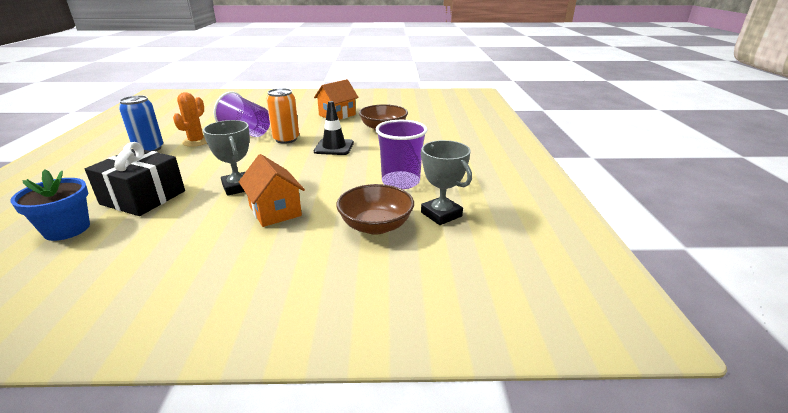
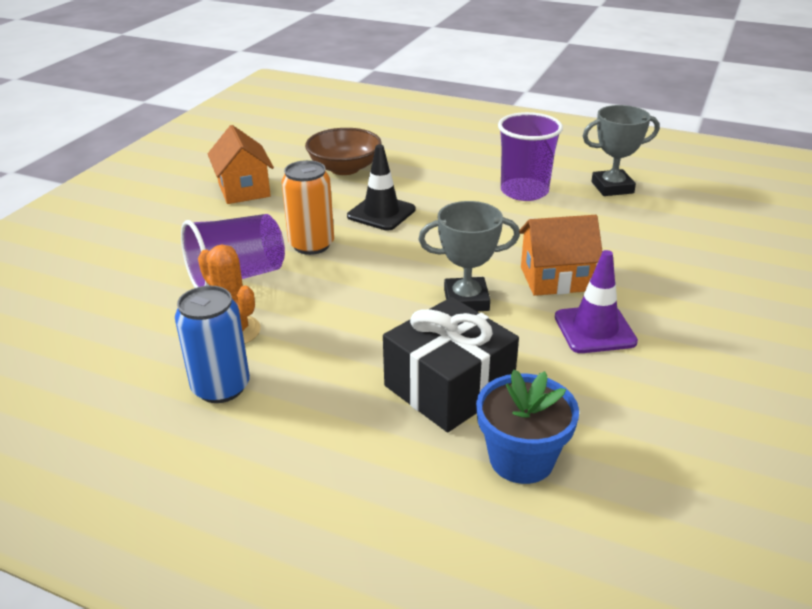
camera: 65 degrees left, 5 degrees up
brown bowl [336,184,414,235] -> none
none -> purple traffic cone [555,250,638,353]

